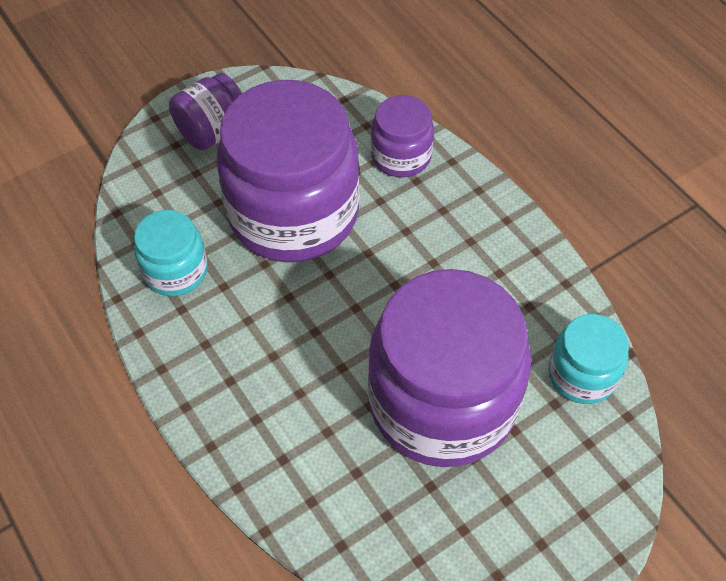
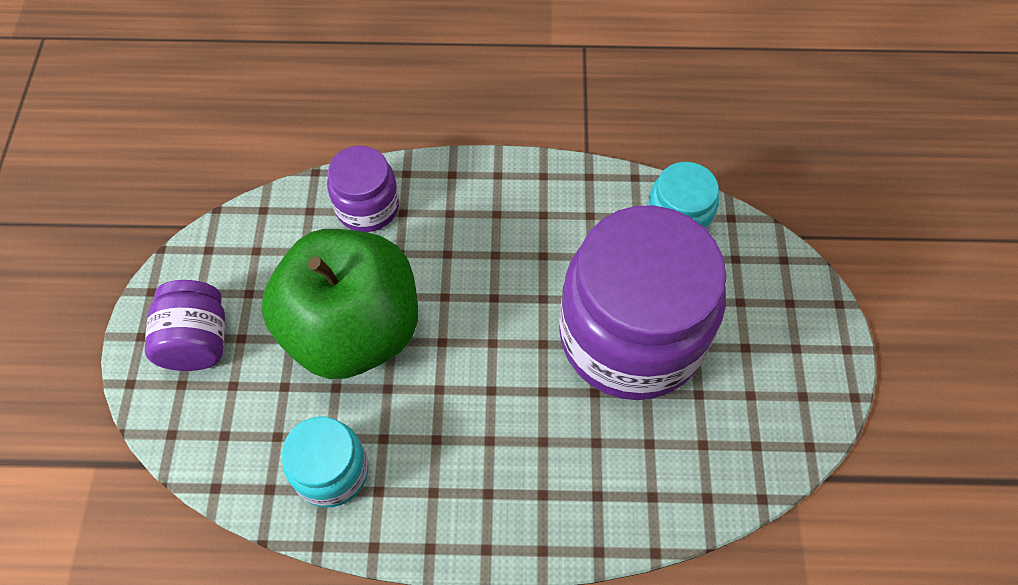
camera: 55 degrees left, 5 degrees up
purple jar [216,80,360,262] -> green apple [261,229,418,379]

